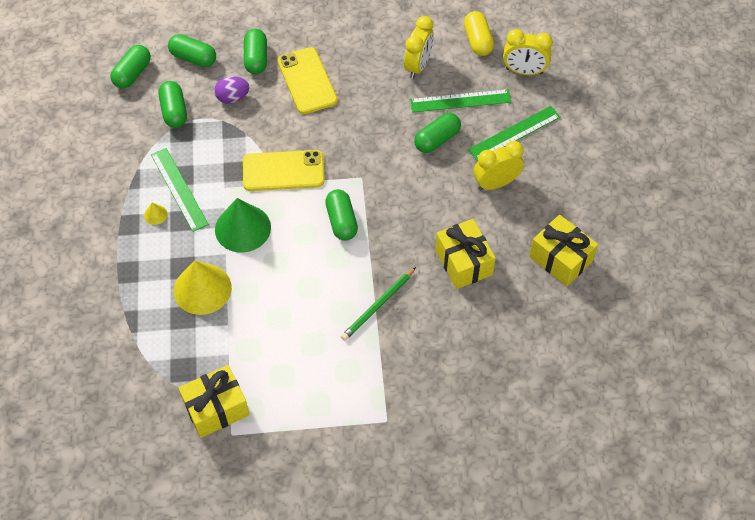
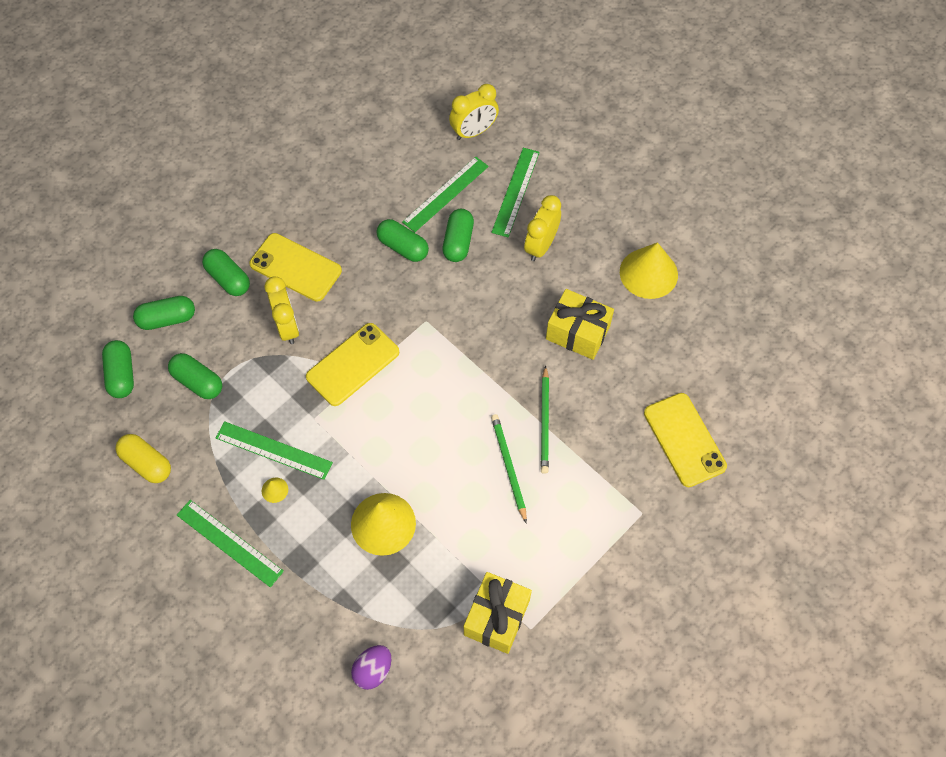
camera: 40 degrees left, 5 degrees up
purple egg [214,76,249,104] -> purple egg moved to [351,645,391,690]
green cone [215,198,271,253] -> none
green capsule [325,189,358,241] -> green capsule moved to [376,219,429,262]
yellow clock [404,16,434,79] -> yellow clock moved to [264,277,299,344]
yellow capsule [464,11,494,56] -> yellow capsule moved to [116,434,171,483]
yellow gift [529,215,598,286] -> yellow cone [620,242,678,299]
none -> green ruler [177,500,284,587]
none -> green pencil [491,414,527,524]
none -> yellow phone [644,393,727,487]

